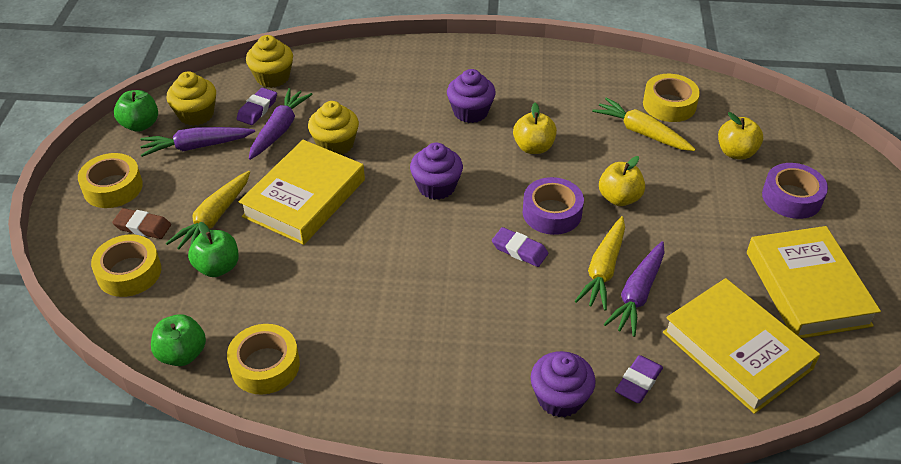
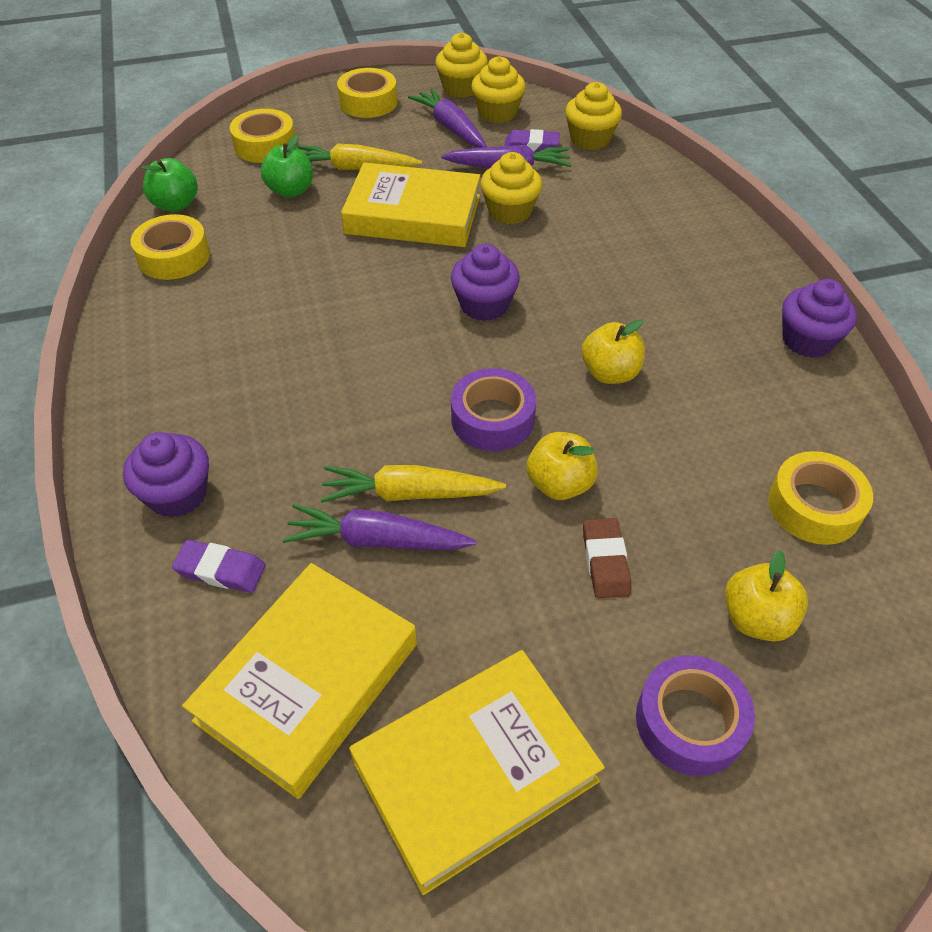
camera: 70 degrees right, 5 degrees up
brown eraser [112,208,171,239] -> brown eraser moved to [583,518,631,598]
green apple [114,90,158,132] -> yellow cupcake [435,33,488,98]
purple cupcake [447,69,496,123] -> purple cupcake moved to [782,279,857,358]
purple eraser [492,227,548,267] -> none
yellow carrot [592,97,696,151] -> none

